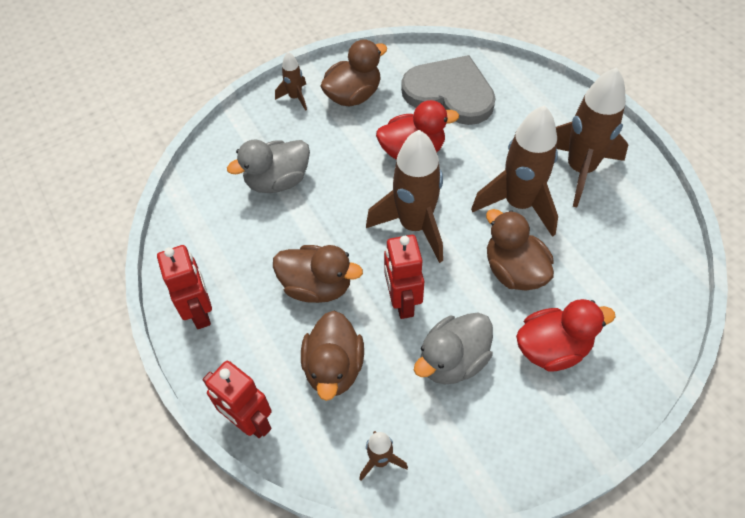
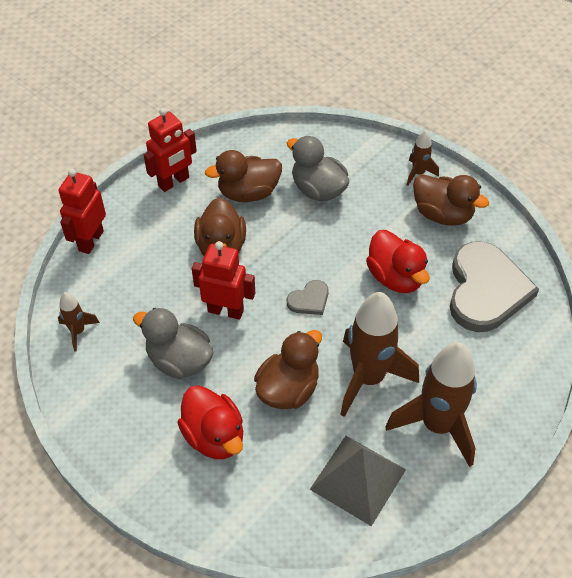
camera: 70 degrees right, 5 degrees down
brown duck [301,311,364,401] -> brown duck moved to [205,150,282,202]
brown rocket [366,130,443,263] -> grey heart [287,280,329,315]
red robot [384,235,424,319] -> red robot turned 45 degrees clockwise [192,241,255,320]
none -> grey pyramid [310,436,406,526]

